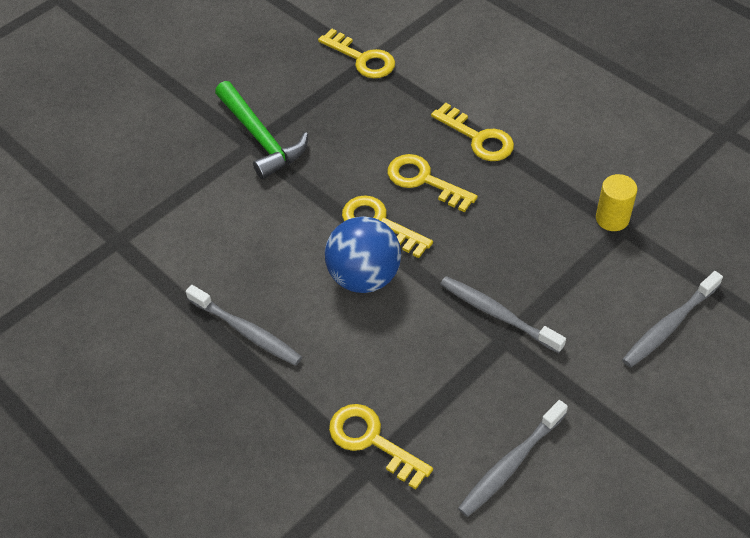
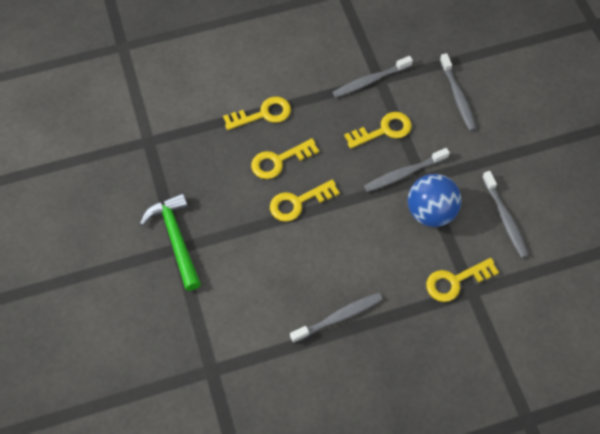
camera: 65 degrees left, 10 degrees up
green hammer [215,81,308,179] -> green hammer turned 105 degrees counterclockwise [140,193,201,291]
yellow key [318,29,395,78] -> yellow key moved to [344,112,411,149]
blue ball [325,216,401,293] -> blue ball moved to [408,174,462,227]
yellow cylinder [596,174,637,231] -> grey toothbrush [332,56,413,98]

